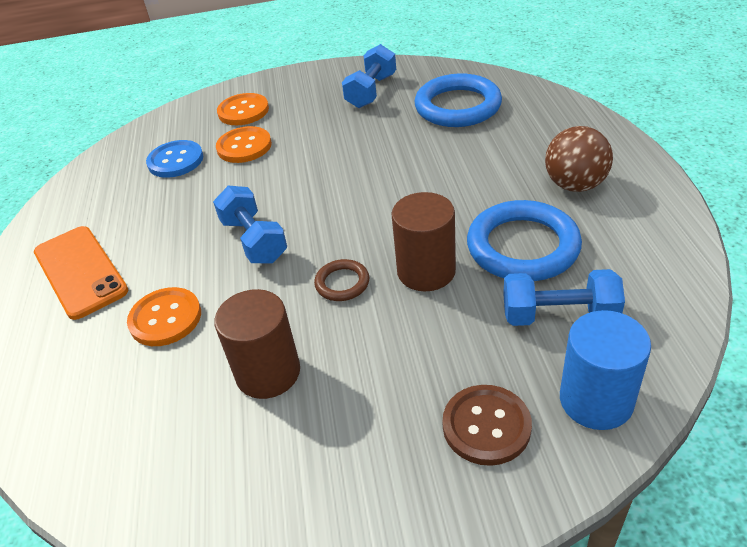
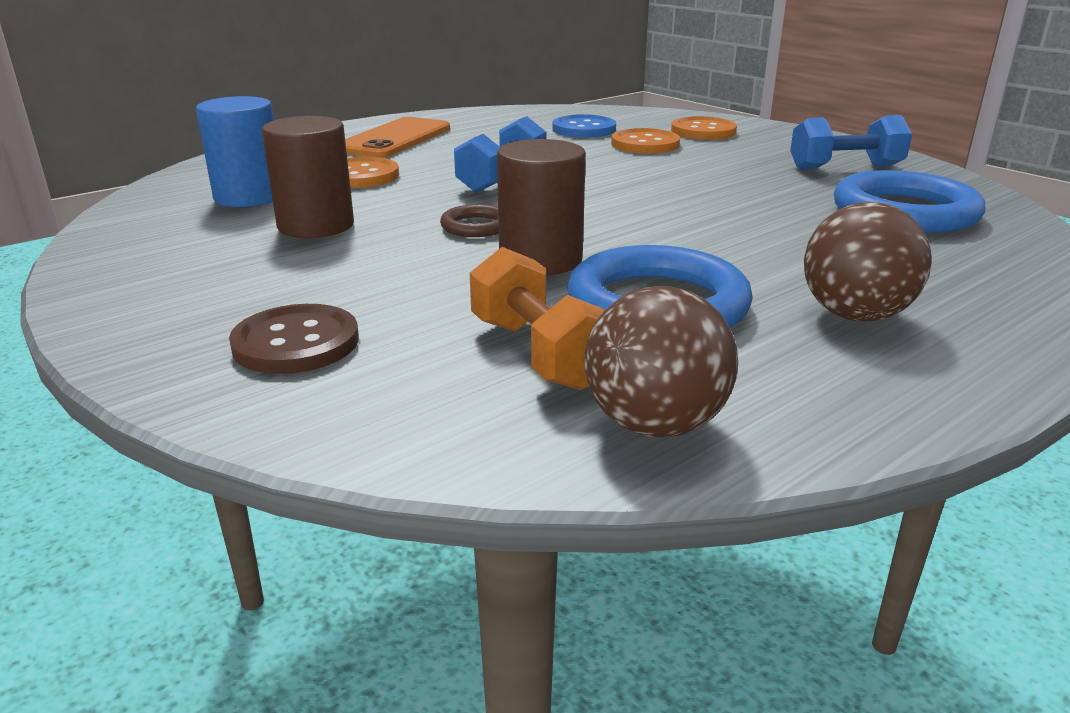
camera: 55 degrees right, 15 degrees down
blue dumbbell [503,269,625,326] -> orange dumbbell [470,247,605,390]
blue cylinder [560,310,651,430] -> blue cylinder moved to [196,96,274,207]
none -> brown ball [585,286,738,437]

